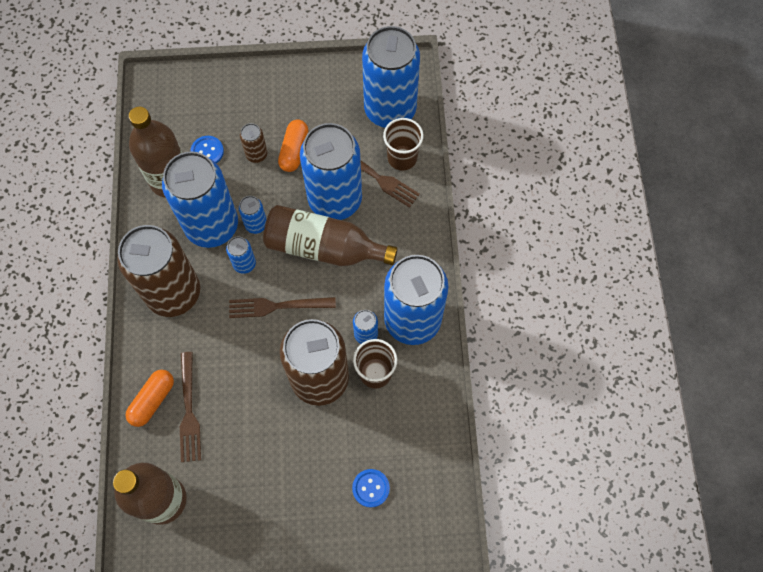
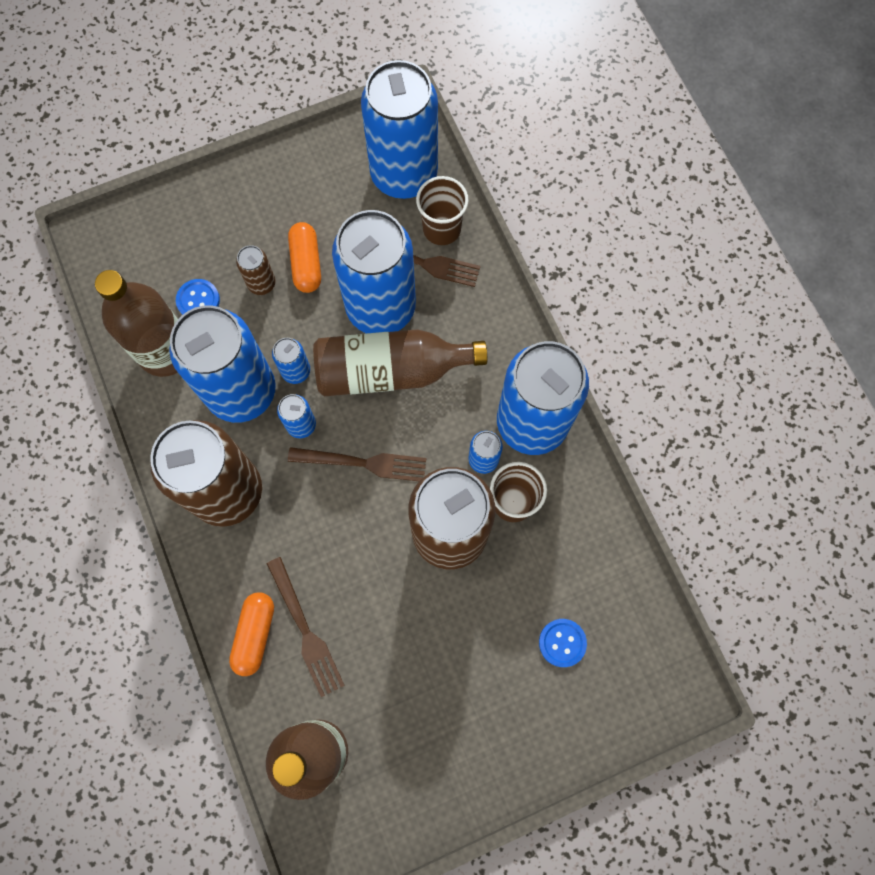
camera: 20 degrees left, 5 degrees up
brown fork [229,297,336,318] -> brown fork turned 150 degrees counterclockwise [288,447,426,481]

